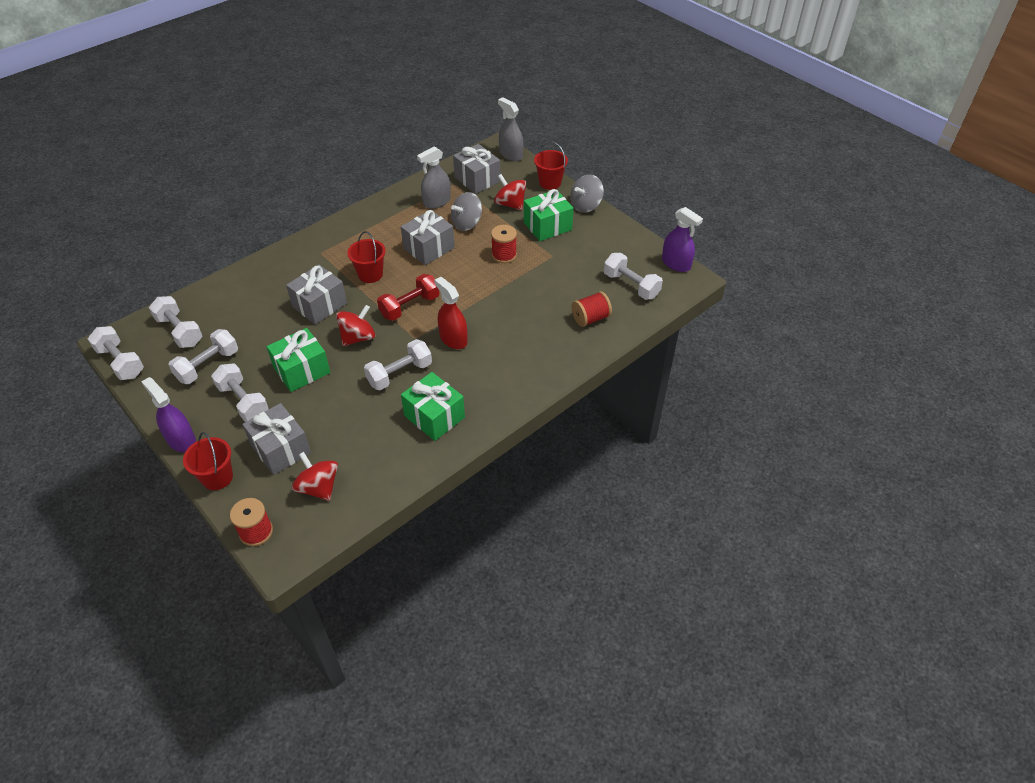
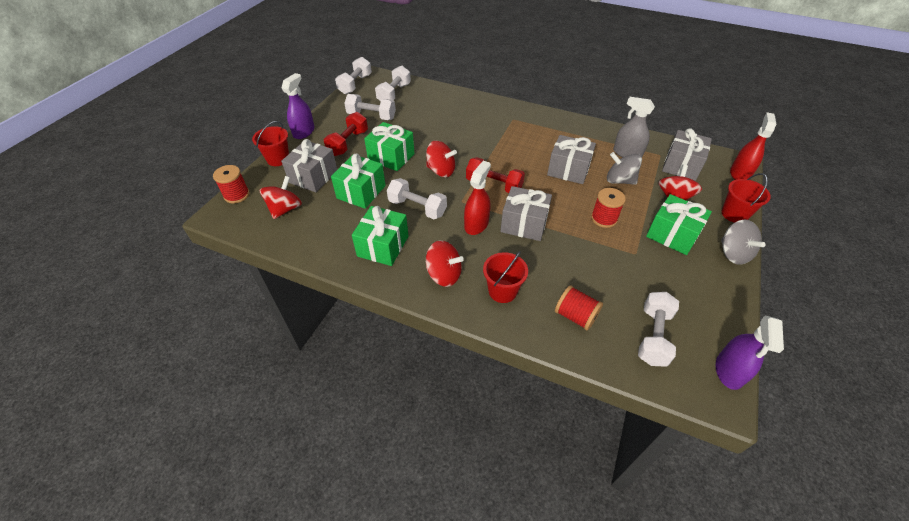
camera: 65 degrees right, 0 degrees up
white dumbbell [211,364,269,422] -> red dumbbell [324,112,368,156]
grey gift [286,265,347,325] -> grey gift moved to [500,186,552,241]
red bucket [347,231,386,283] -> red bucket moved to [483,251,528,303]
grey spray bottle [498,97,523,161] -> red spray bottle [730,112,776,180]
grey spinning top [570,175,604,213] -> grey spinning top turned 135 degrees counterclockwise [721,219,766,265]
none -> green gift [331,154,386,209]
none -> red spinning top [426,240,464,287]

